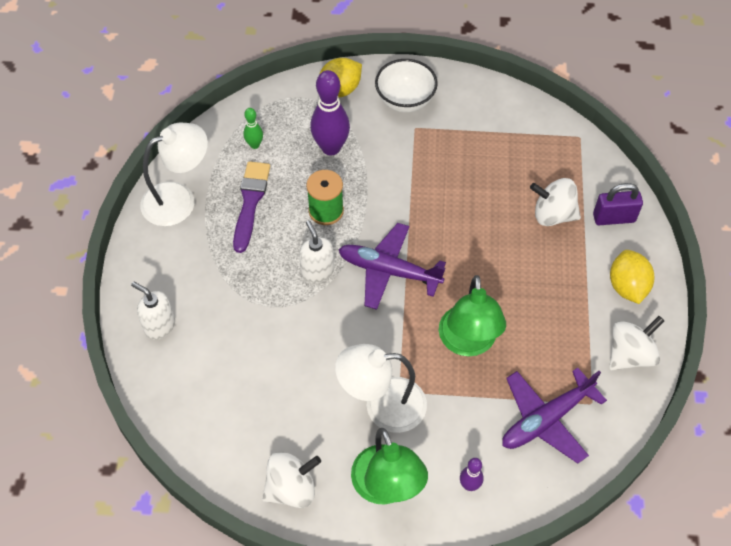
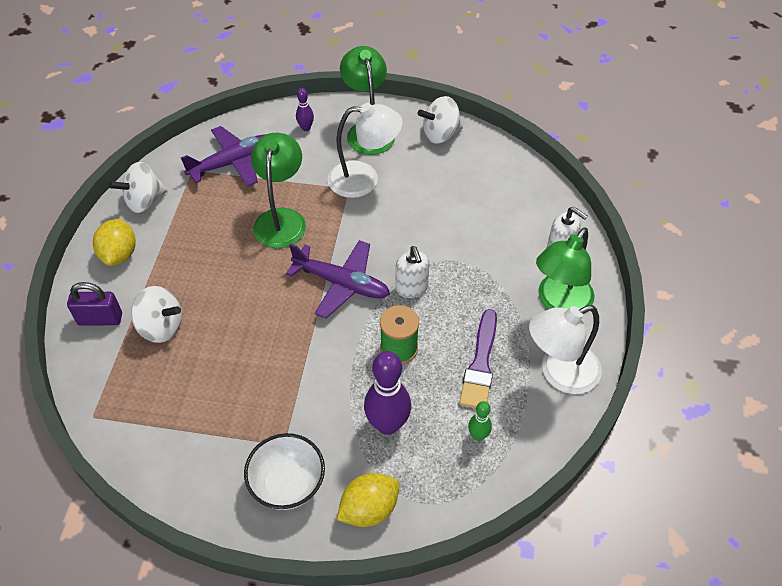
camera: 175 degrees left, 5 degrees down
none -> green lamp [536,227,595,309]

